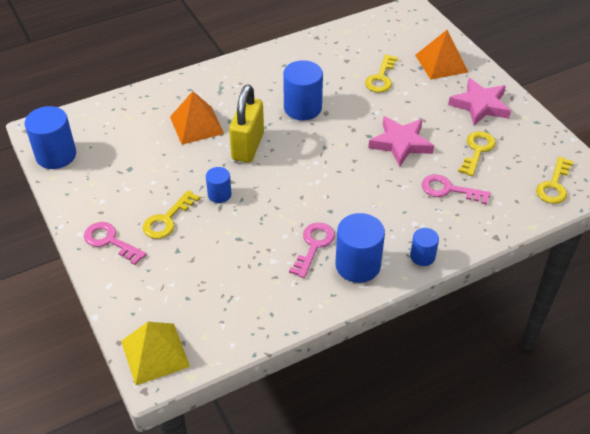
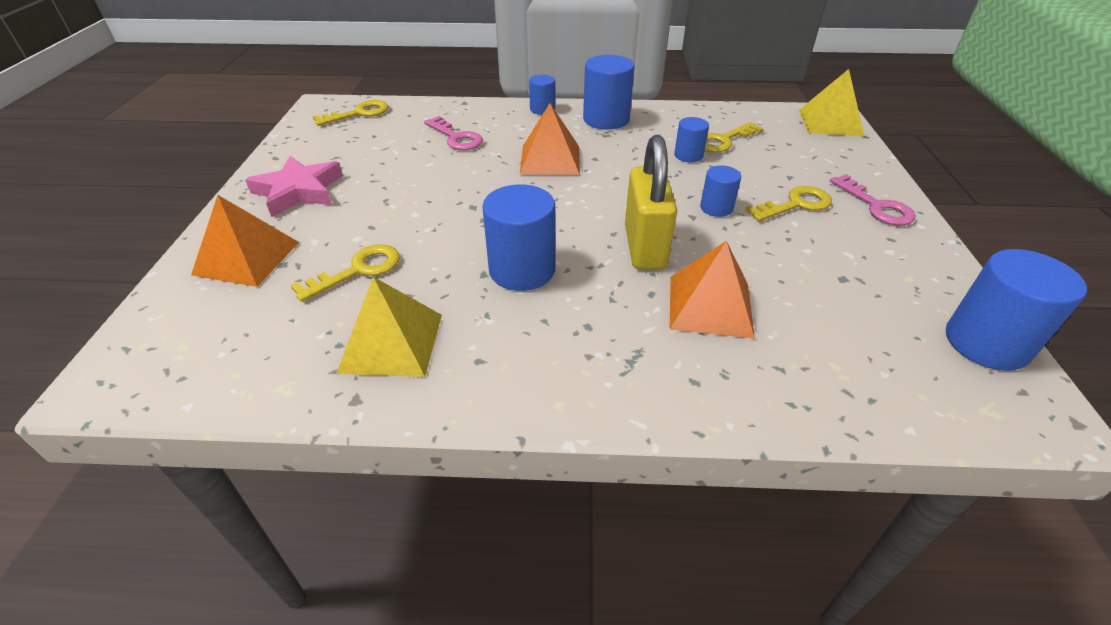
camera: 150 degrees left, 5 degrees down
yellow padlock [229,85,264,163] -> yellow padlock turned 45 degrees counterclockwise [625,135,677,269]
pink key [289,222,335,278] -> none
pink star [368,116,434,167] -> none
yellow key [458,131,496,176] -> yellow key moved to [705,122,764,152]
none -> yellow pyramid [336,277,442,377]
none -> orange pyramid [520,103,580,175]
none -> blue cylinder [674,117,709,162]

